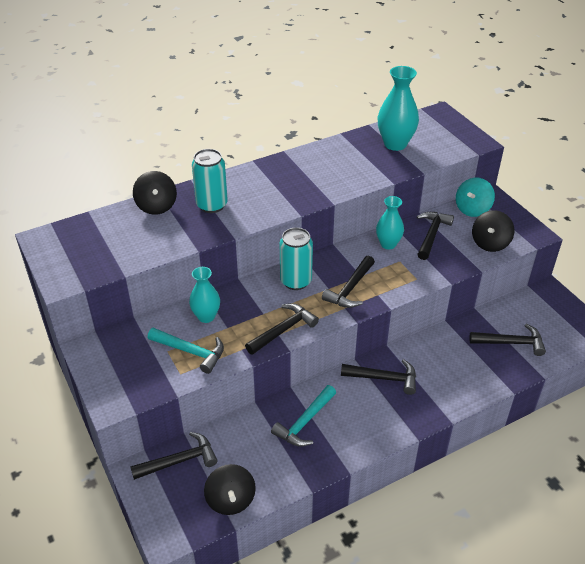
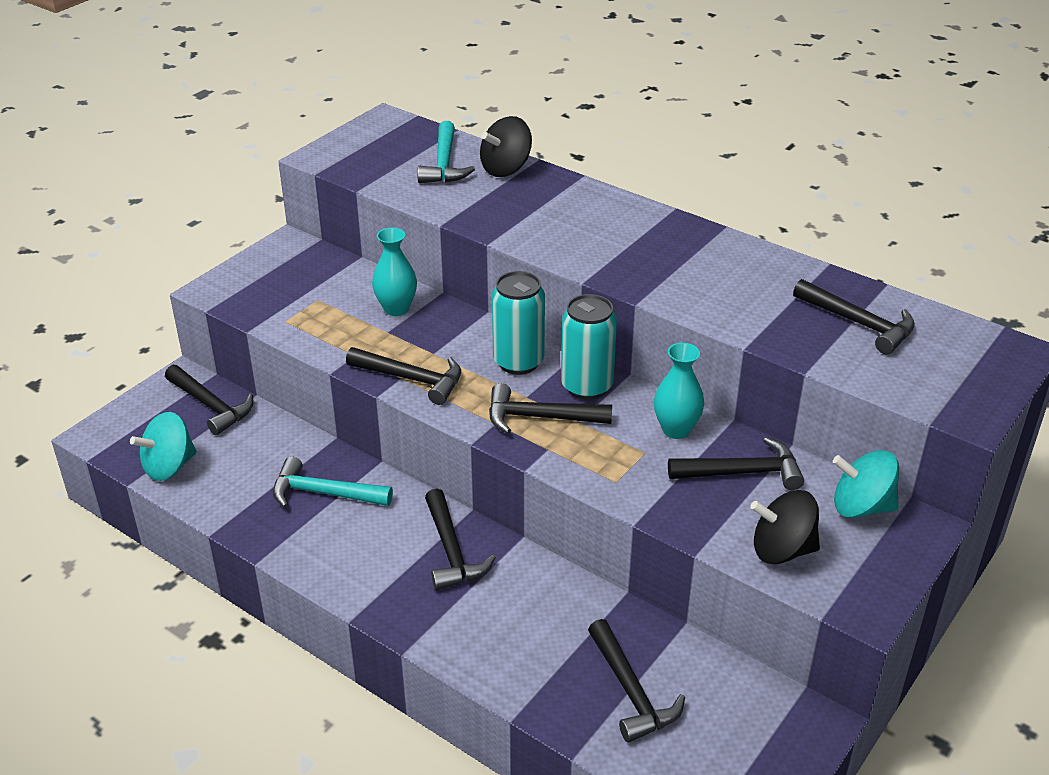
camera: 65 degrees right, 5 degrees down
turquoise hammer [148,328,224,374] -> turquoise hammer moved to [417,121,475,183]
turquoise can [192,149,228,213] -> turquoise can moved to [561,294,617,400]
black spinning top [204,464,256,515] -> turquoise spinning top [130,412,197,481]
turquoise vase [378,66,419,151] -> black hammer [793,279,915,354]

